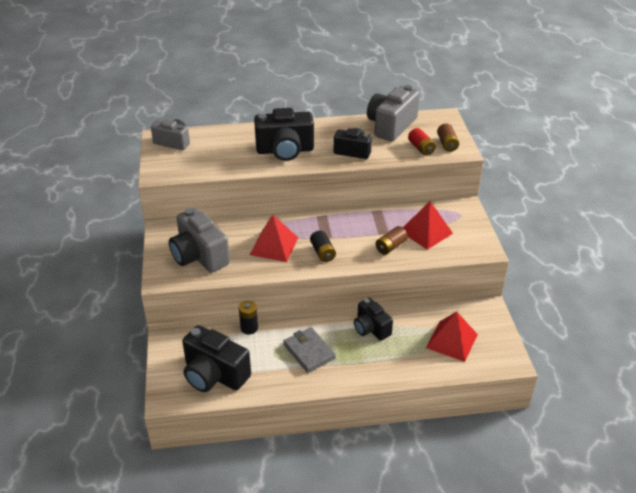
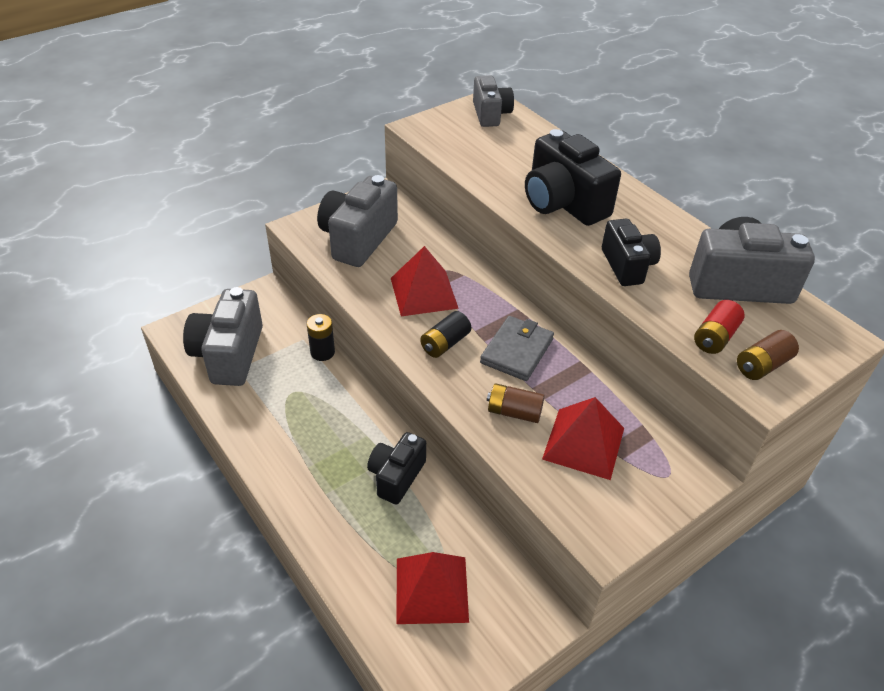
camera: 60 degrees right, 5 degrees up
black camera [182,325,251,392] -> grey camera [183,287,263,386]
grey wallet [283,327,336,373] -> grey wallet moved to [480,316,554,381]

